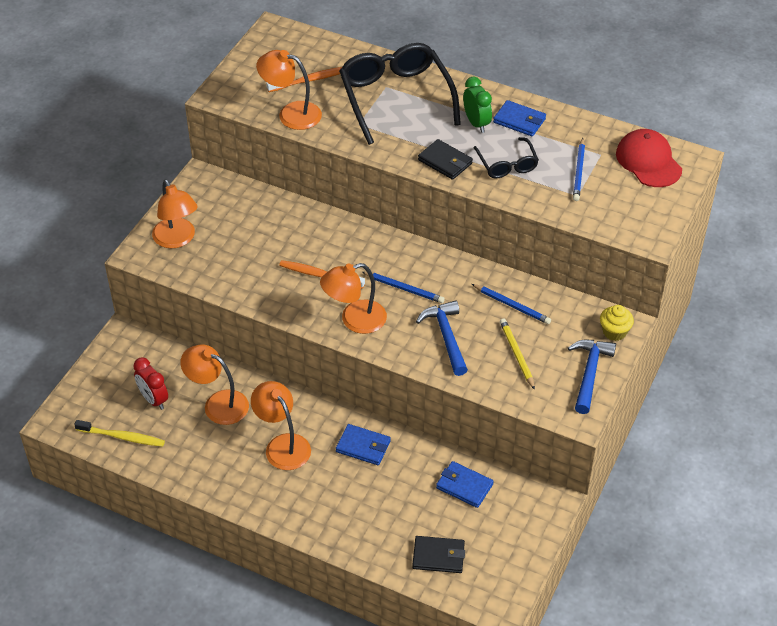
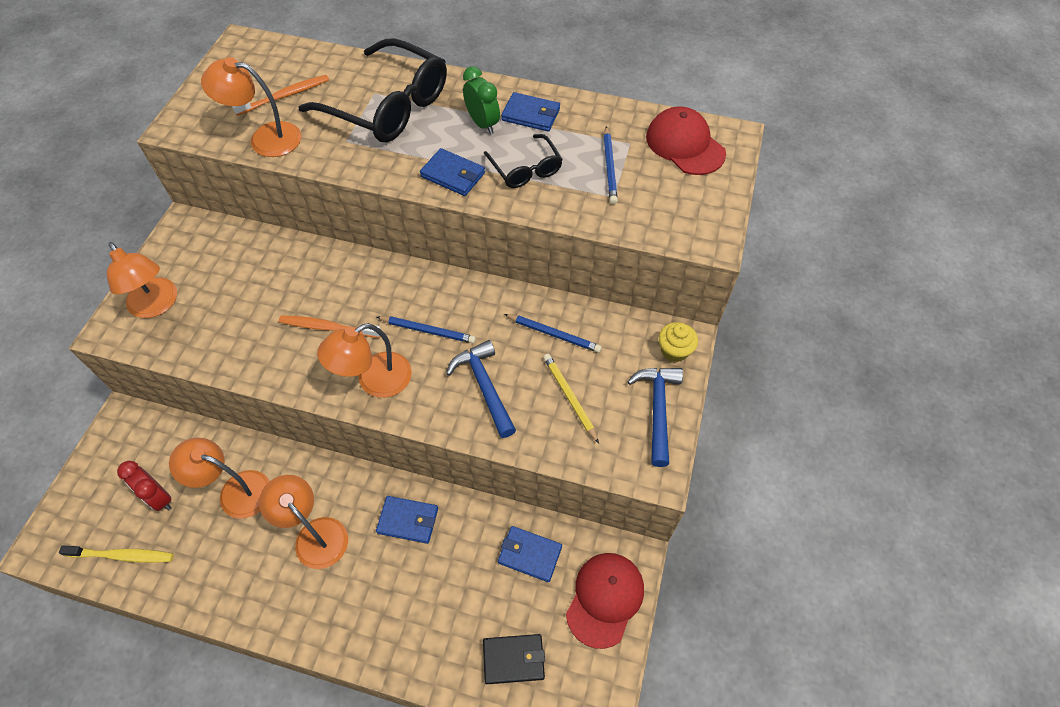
camera: 10 degrees left, 10 degrees up
black glasses [339,43,461,145] -> black glasses turned 150 degrees clockwise [298,38,447,142]
black wallet [418,139,473,180] -> blue wallet [420,148,485,196]
none -> red cap [566,553,644,649]

